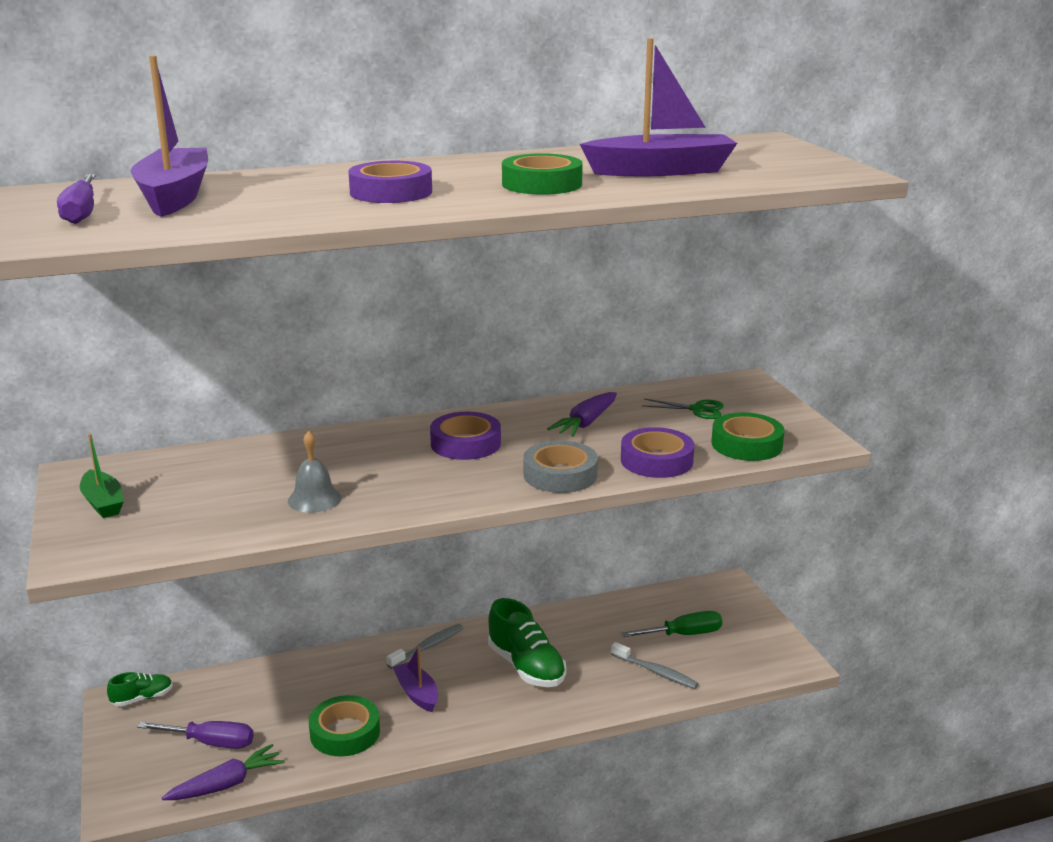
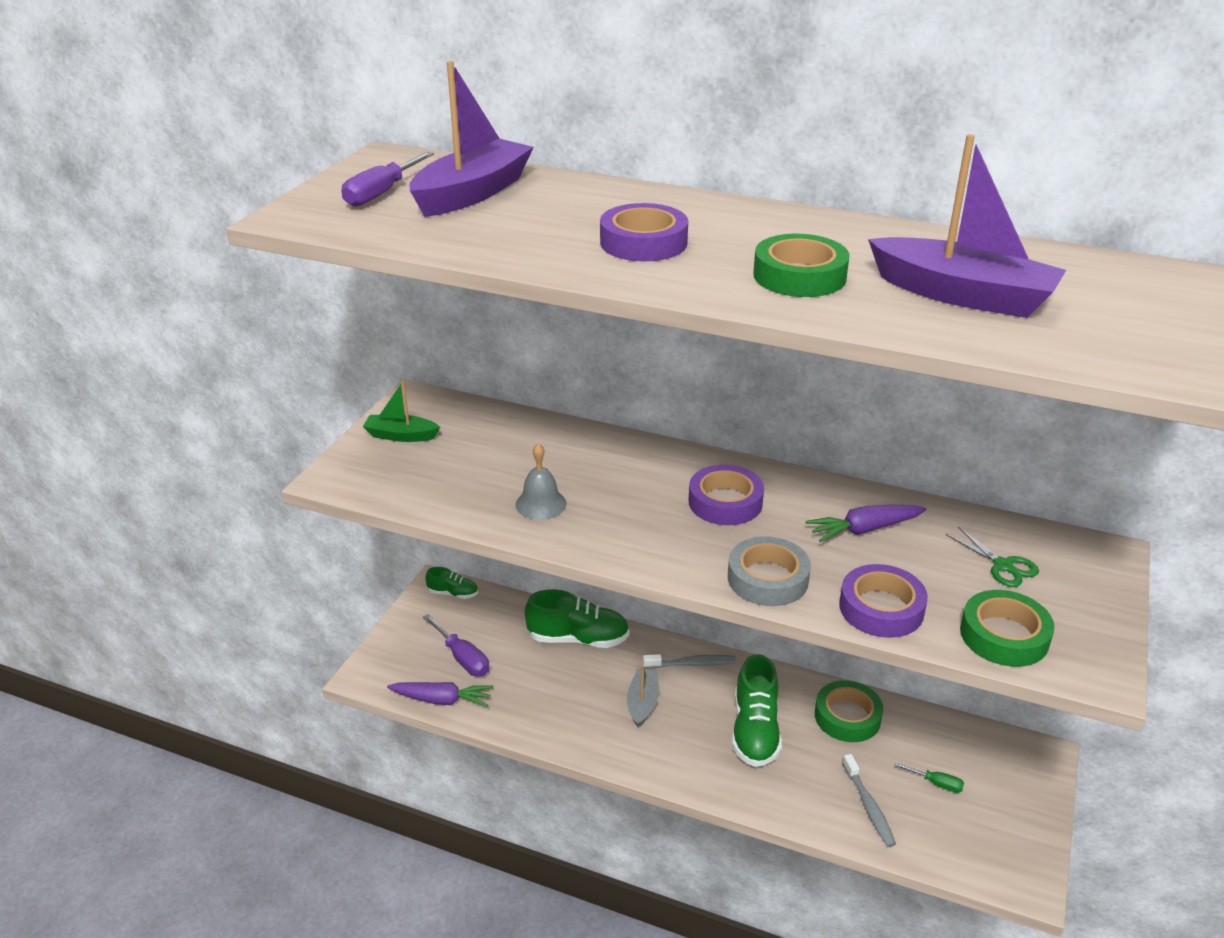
camera: 40 degrees right, 10 degrees up
green boat [80,434,124,518] -> green boat turned 90 degrees clockwise [363,381,440,442]
green tape [309,695,380,756] -> green tape moved to [815,680,883,742]
purple boat [393,646,438,712] -> grey boat [627,665,659,728]
green screwdriver [621,611,722,637] -> green screwdriver [894,762,964,793], size x0.58
none -> green shoe [525,589,630,648]

